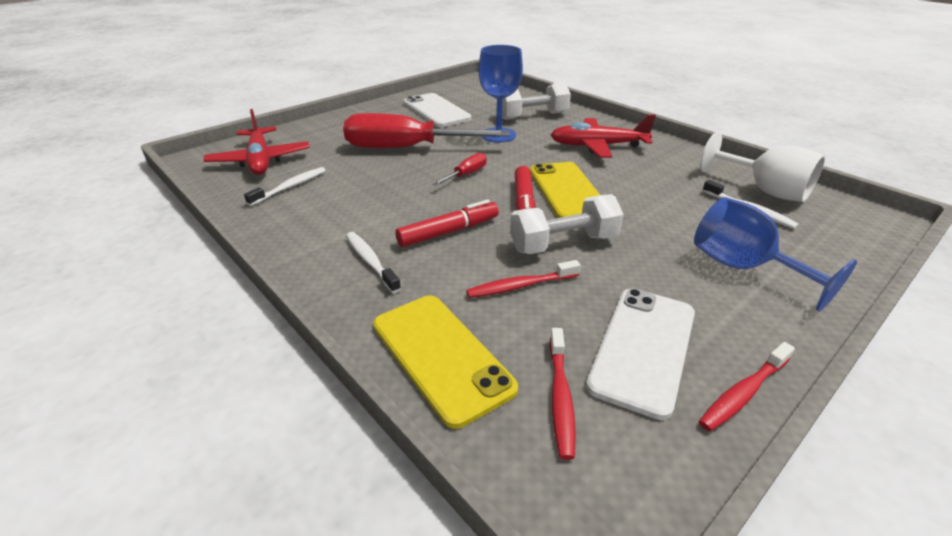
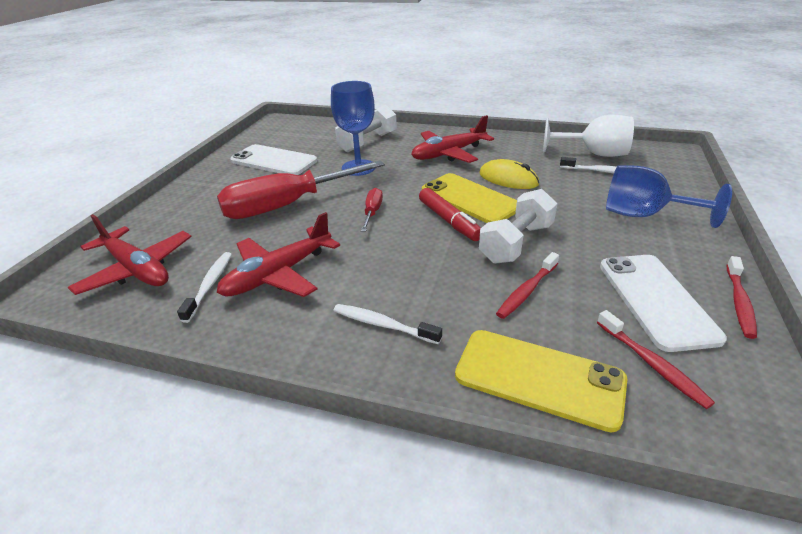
camera: 30 degrees left, 0 degrees up
red marker [395,199,499,247] -> none
none -> red plane [217,212,340,297]
none -> yellow mouse [479,159,539,189]

